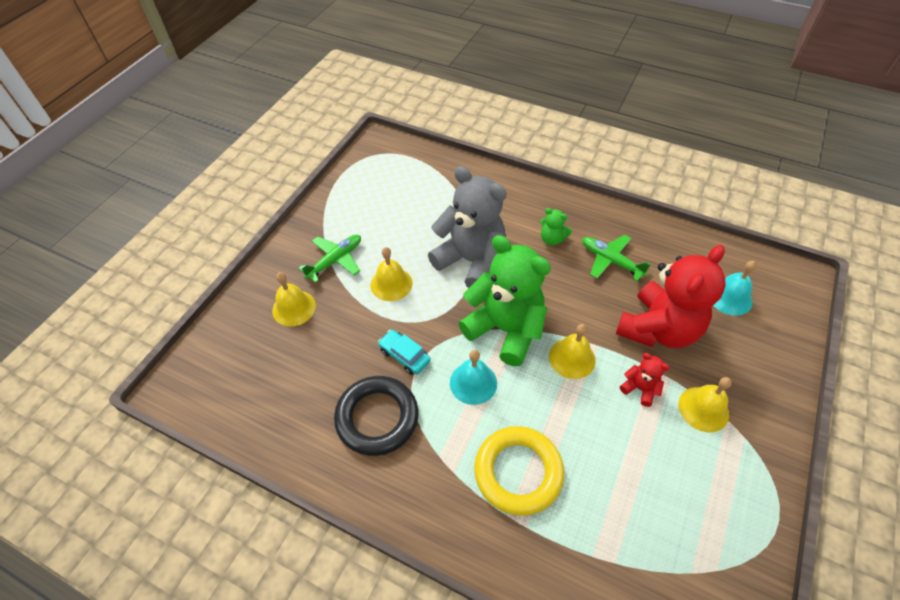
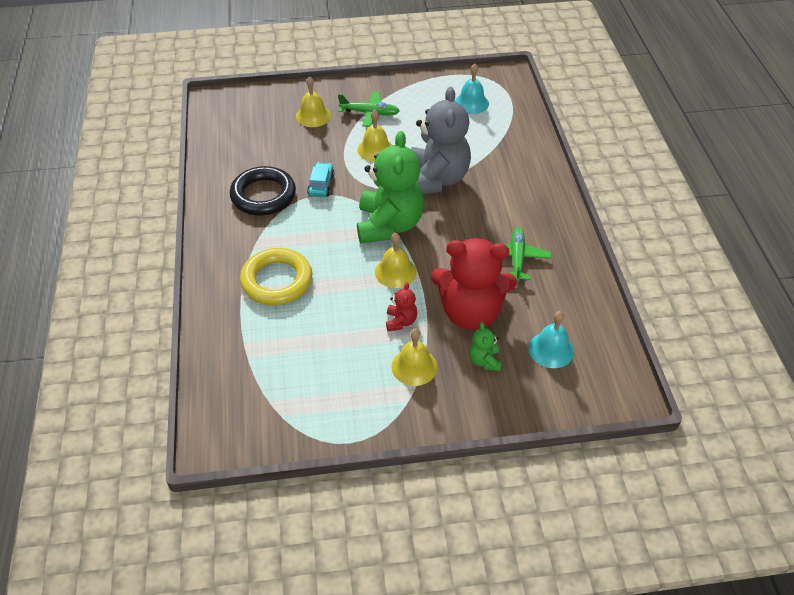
camera: 55 degrees right, 5 degrees down
turquoise bell [450,350,497,405] -> turquoise bell moved to [455,64,489,114]
green teddy bear [540,208,572,245] -> green teddy bear moved to [469,322,502,371]

